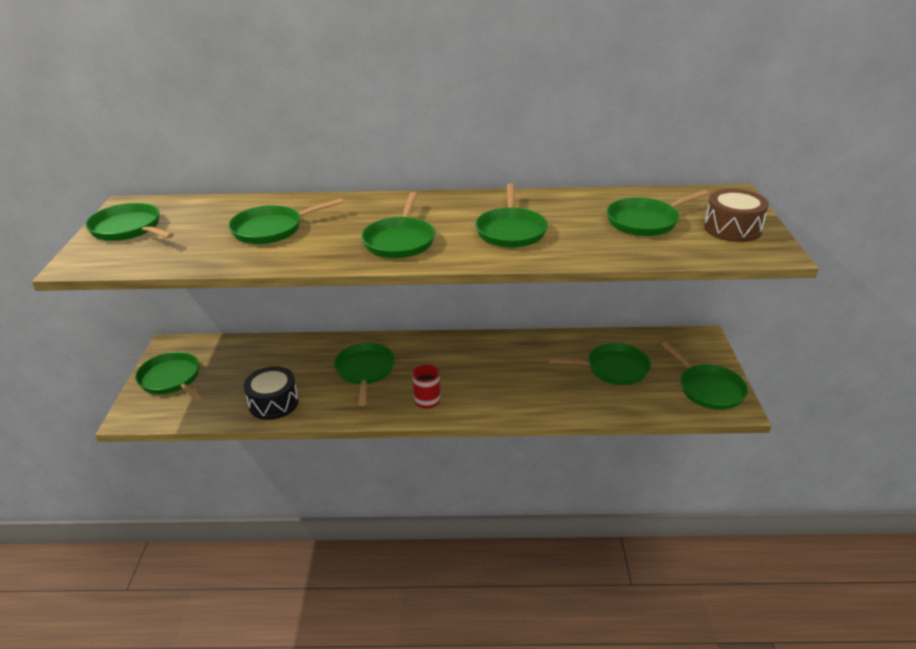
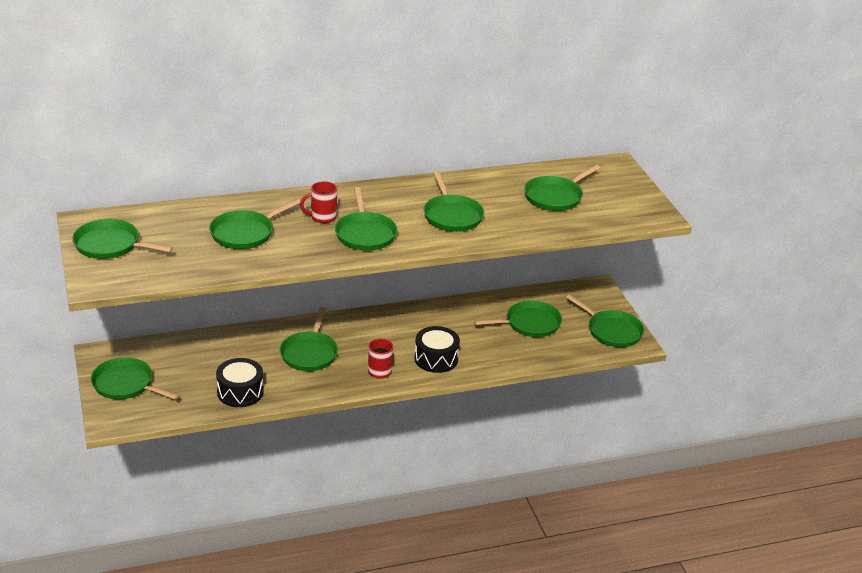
camera: 20 degrees left, 0 degrees up
green pan [334,343,395,406] -> green pan turned 150 degrees counterclockwise [280,307,338,371]
brown drum [704,189,769,242] -> none
none -> red mug [300,181,337,223]
none -> black drum [414,326,460,373]

